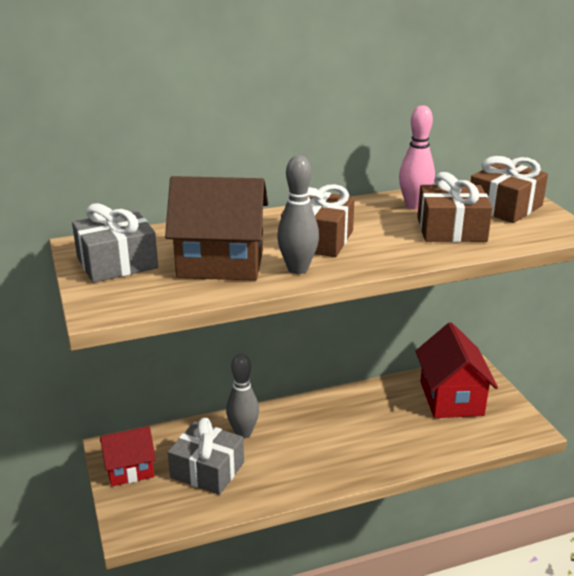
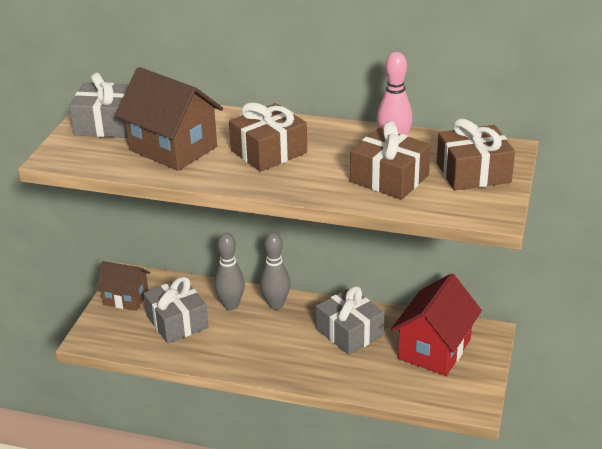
camera: 35 degrees right, 5 degrees up
red house [100,426,156,487] -> brown house [96,261,150,311]
grey bowling pin [277,155,319,274] -> grey bowling pin moved to [260,232,290,310]
none -> grey gift [316,286,384,355]

